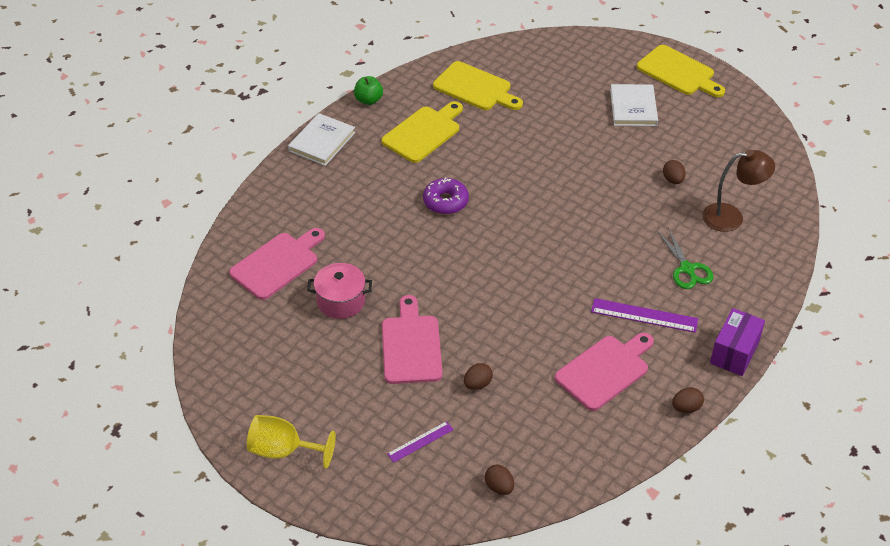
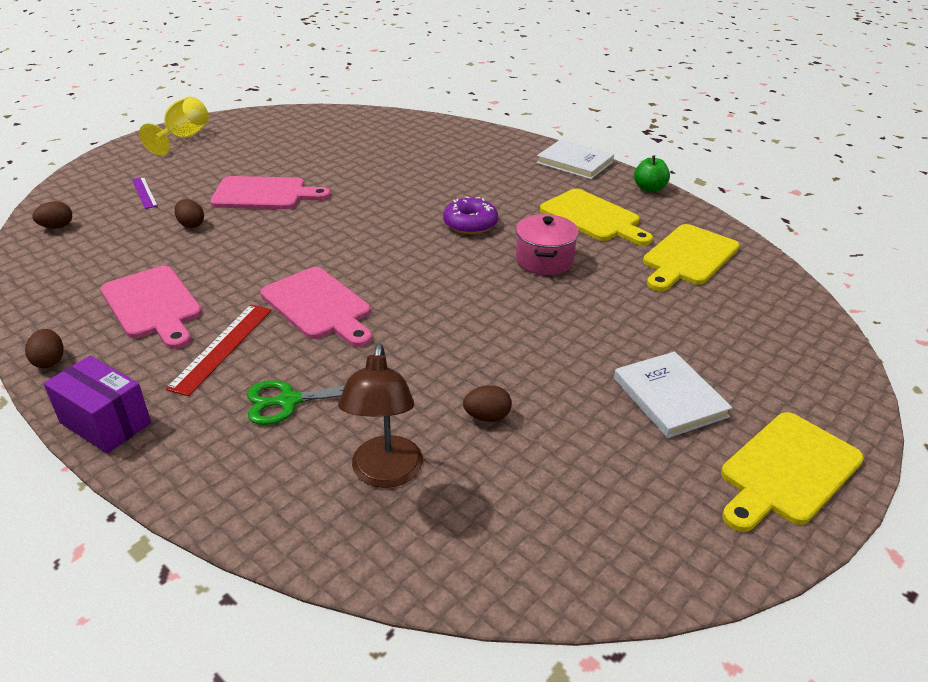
camera: 95 degrees right, 10 degrees down
pink cutting board [229,228,325,300] -> pink cutting board moved to [260,267,372,347]
pink pot [307,263,372,319] -> pink pot moved to [516,214,579,275]
purple ruler [591,298,698,333] -> red ruler [166,305,272,396]
white book [610,84,658,126] -> white book turned 60 degrees clockwise [614,352,733,438]

